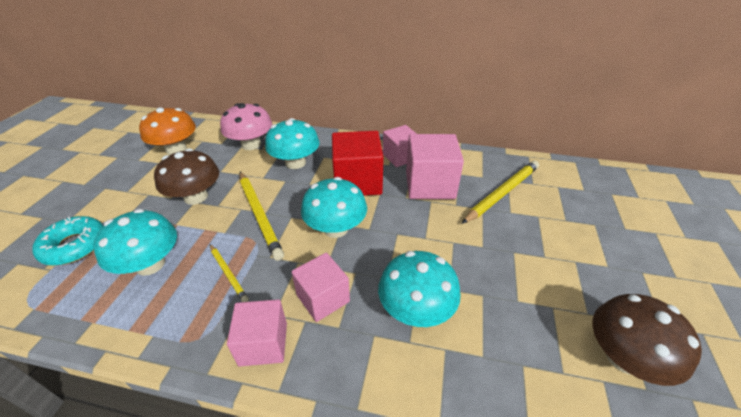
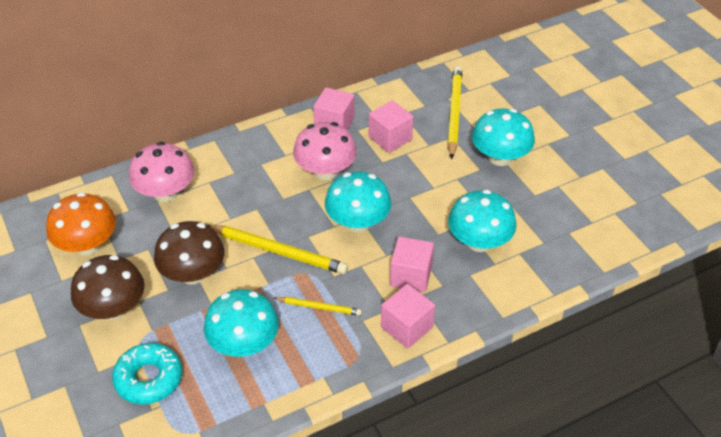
camera: 40 degrees left, 5 degrees up
turquoise mushroom [265,118,319,169] -> turquoise mushroom moved to [472,109,535,166]
red cube [332,131,384,196] -> pink mushroom [293,122,357,180]
pink cube [406,134,464,199] -> pink cube [369,100,414,153], size x0.64
brown mushroom [592,294,702,386] -> brown mushroom moved to [71,255,145,320]

